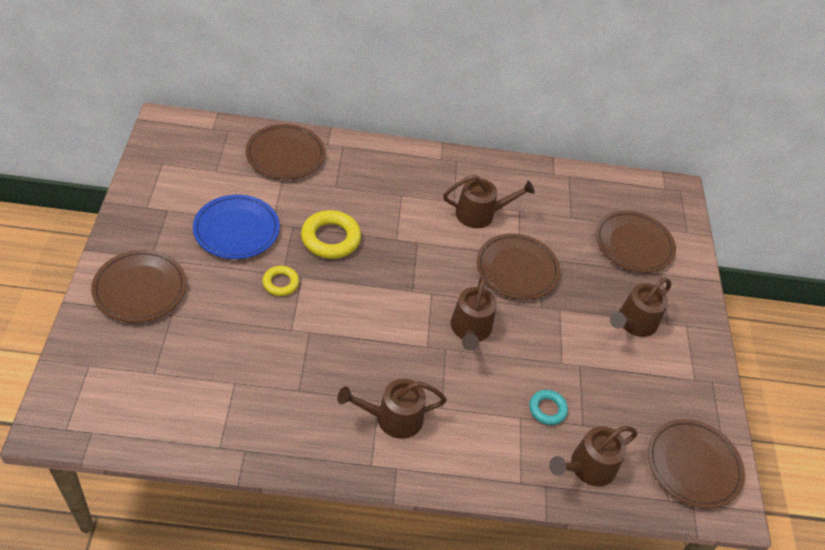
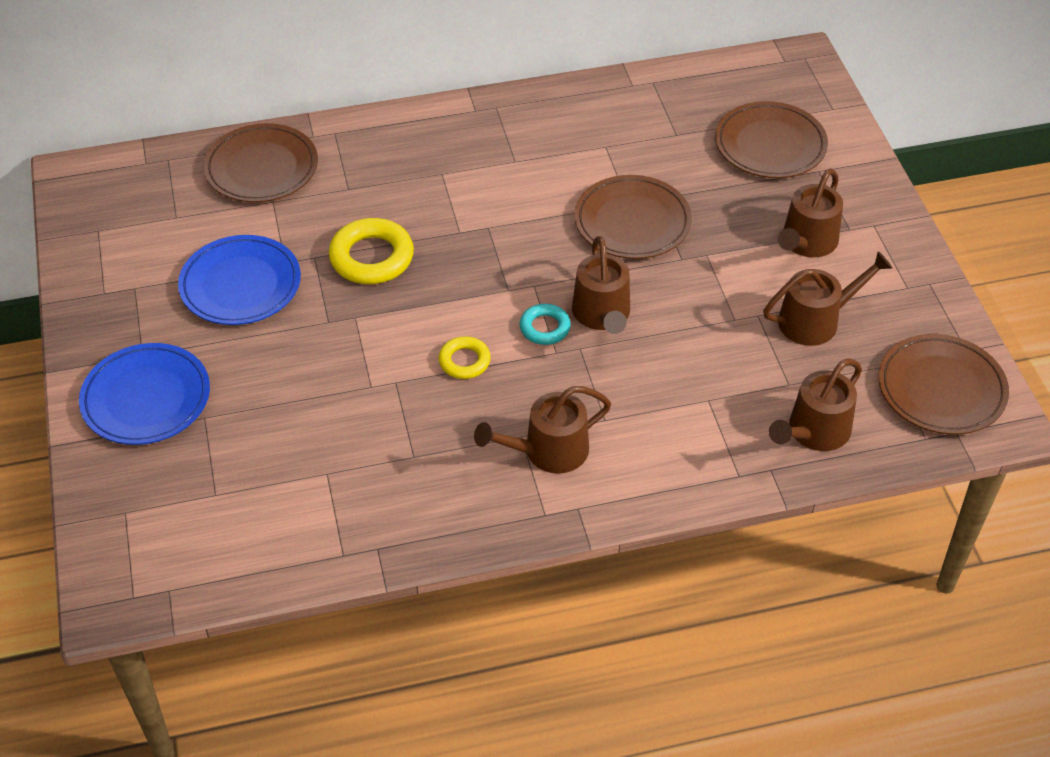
camera: 10 degrees left, 0 degrees up
brown plate [91,250,186,323] -> blue plate [79,343,210,445]
yellow ring [262,266,299,296] -> yellow ring moved to [439,336,491,379]
brown watering can [443,175,535,228] -> brown watering can moved to [763,251,892,346]
turquoise ring [529,390,568,425] -> turquoise ring moved to [519,304,571,345]

